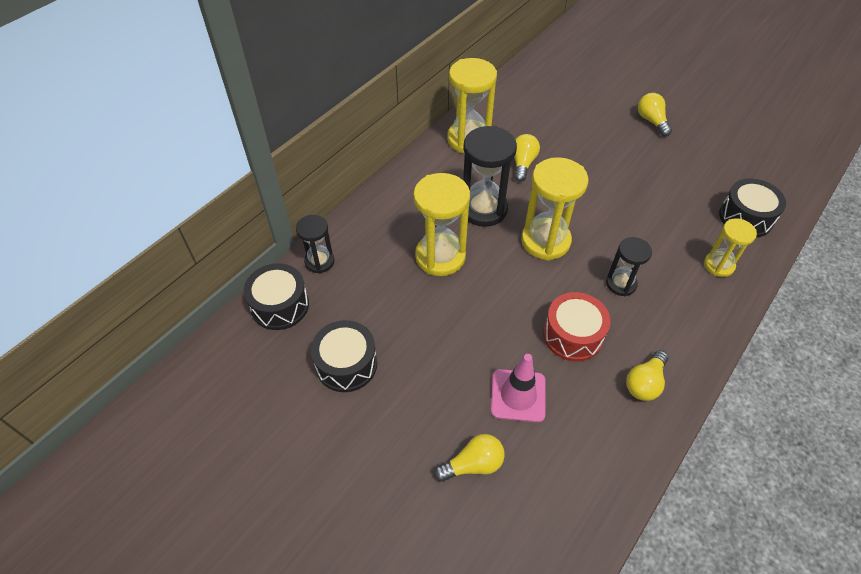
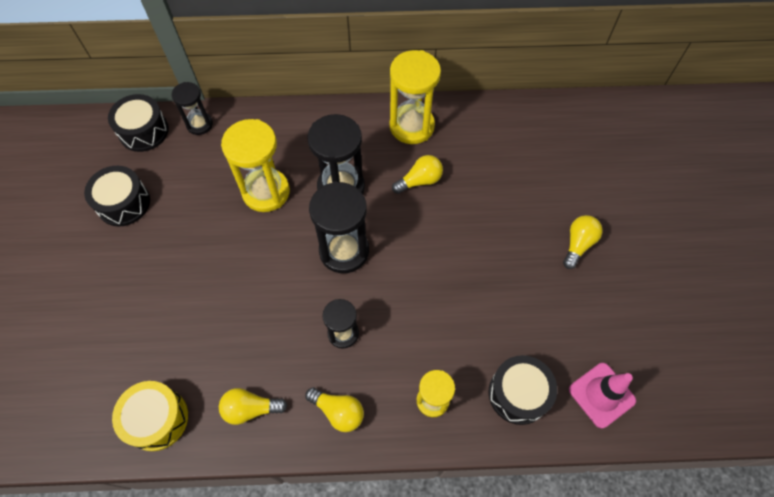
camera: 50 degrees right, 10 degrees up
yellow light bulb [434,434,505,482] -> yellow light bulb moved to [306,387,364,432]
pink traffic cone [491,354,546,423] -> pink traffic cone moved to [569,363,636,428]
yellow hourglass [521,157,588,261] -> black hourglass [309,182,369,273]
red drum [543,292,611,362] -> none
none -> yellow drum [112,381,188,451]

